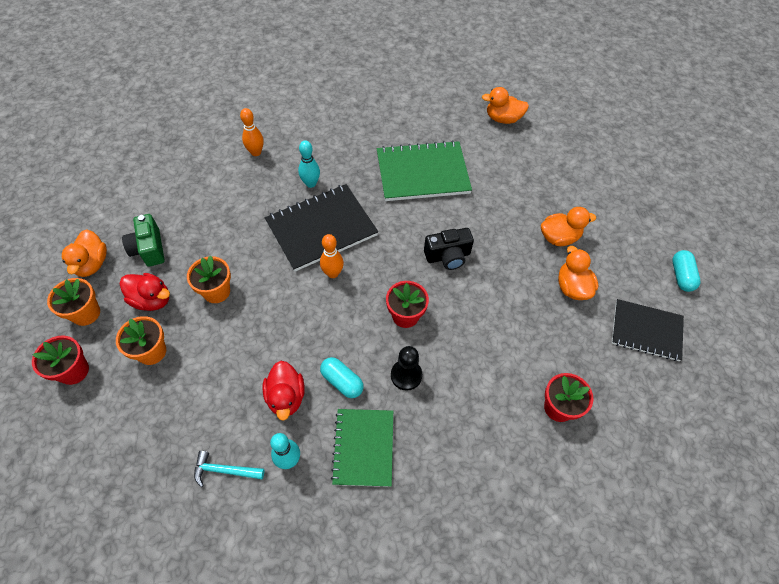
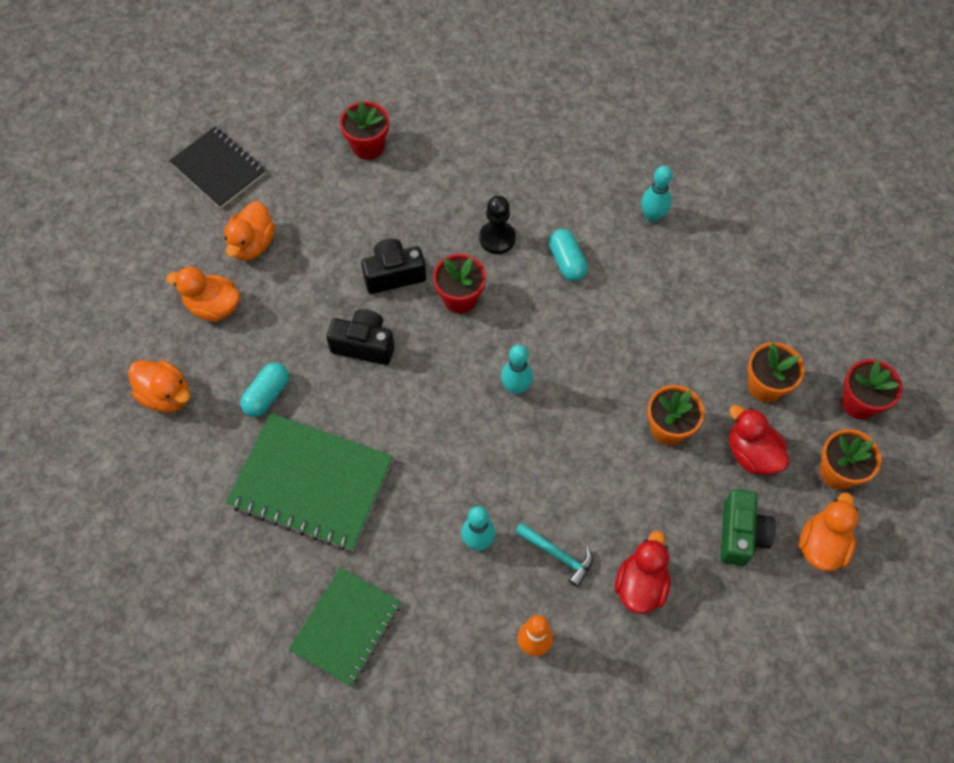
camera: 150 degrees left, 5 degrees up
turquoise hammer [194,451,265,487] -> turquoise hammer moved to [515,522,593,587]
red duck [262,361,305,421] -> red duck moved to [615,531,671,614]
black notebook [265,184,378,272] -> none
orange bowling pin [320,234,344,278] -> turquoise bowling pin [501,344,533,395]
green notebook [331,409,393,487] -> green notebook moved to [289,567,401,686]
orange duck [482,87,529,124] -> orange duck moved to [128,360,190,412]
turquoise capsule [672,250,700,292] -> turquoise capsule moved to [240,362,289,417]
none -> black camera [361,239,426,294]

